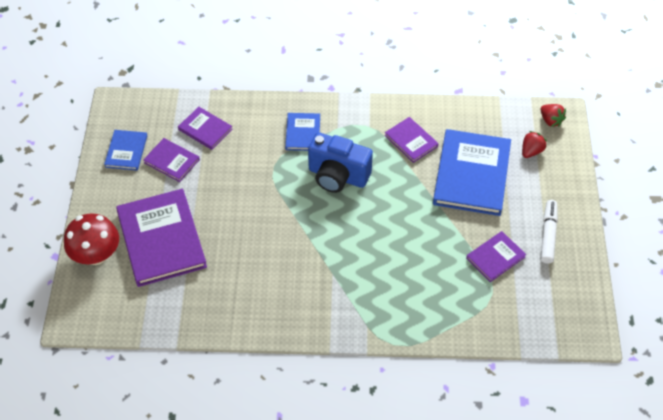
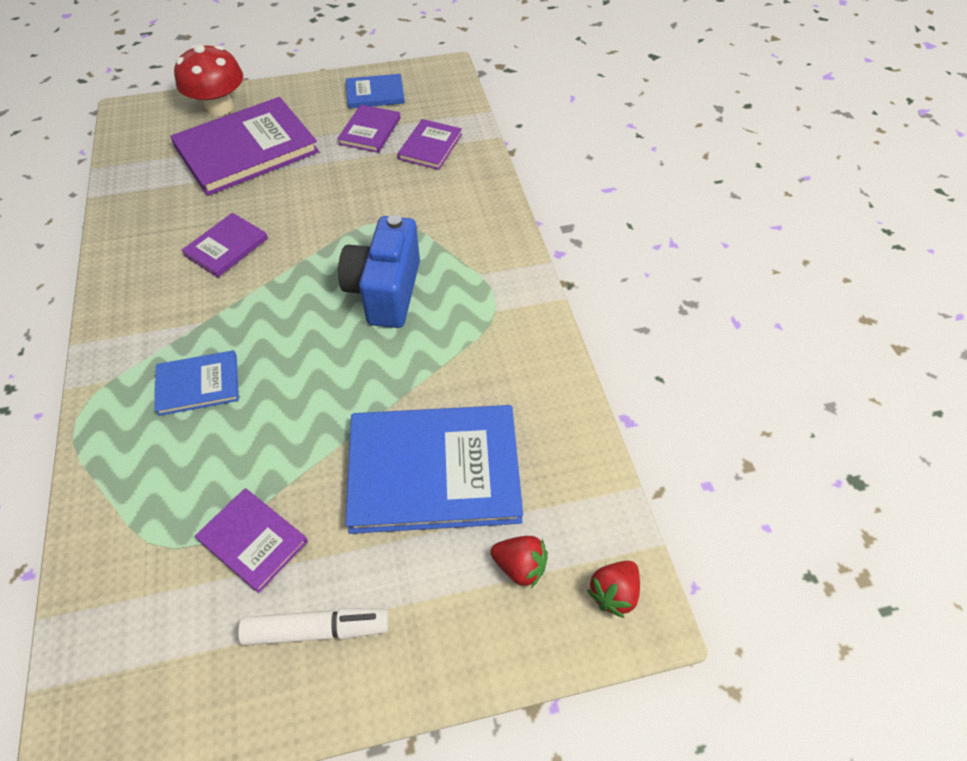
camera: 75 degrees right, 0 degrees up
blue book [285,113,320,151] -> blue book moved to [154,350,239,416]
purple book [385,117,438,163] -> purple book moved to [181,213,268,278]

